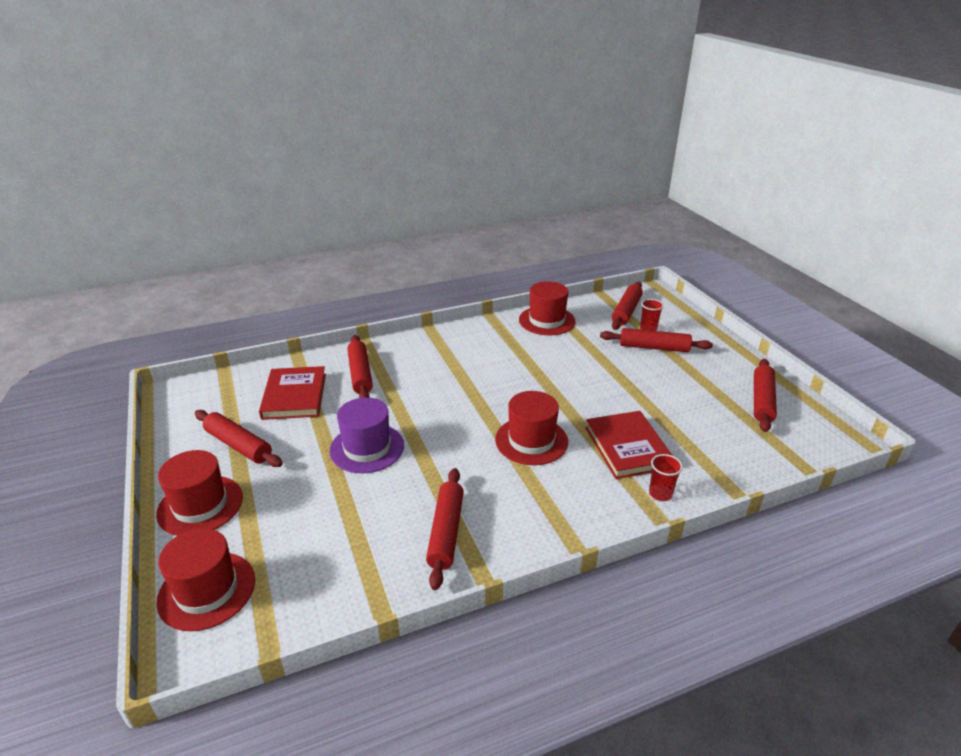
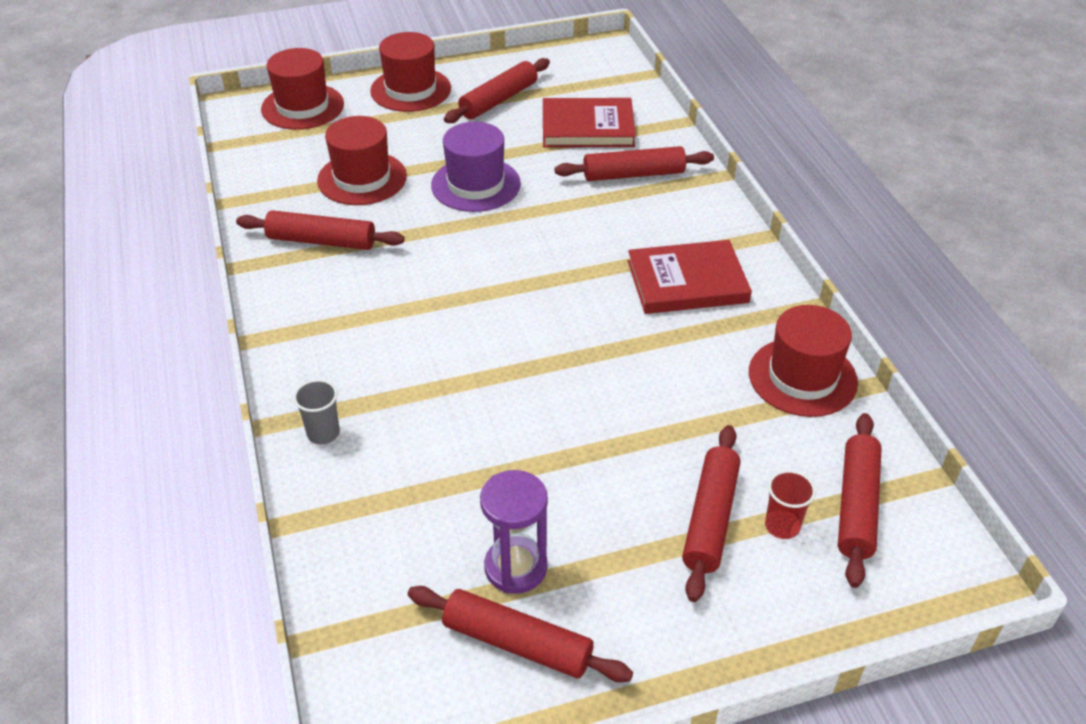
camera: 95 degrees right, 10 degrees up
red hat [495,391,568,465] -> red hat moved to [317,116,407,205]
red book [585,411,673,479] -> red book moved to [628,240,752,314]
red rolling pin [612,282,643,330] -> red rolling pin turned 75 degrees clockwise [838,413,882,588]
red cup [649,454,683,501] -> grey cup [293,379,340,444]
none -> purple hourglass [480,470,548,594]

